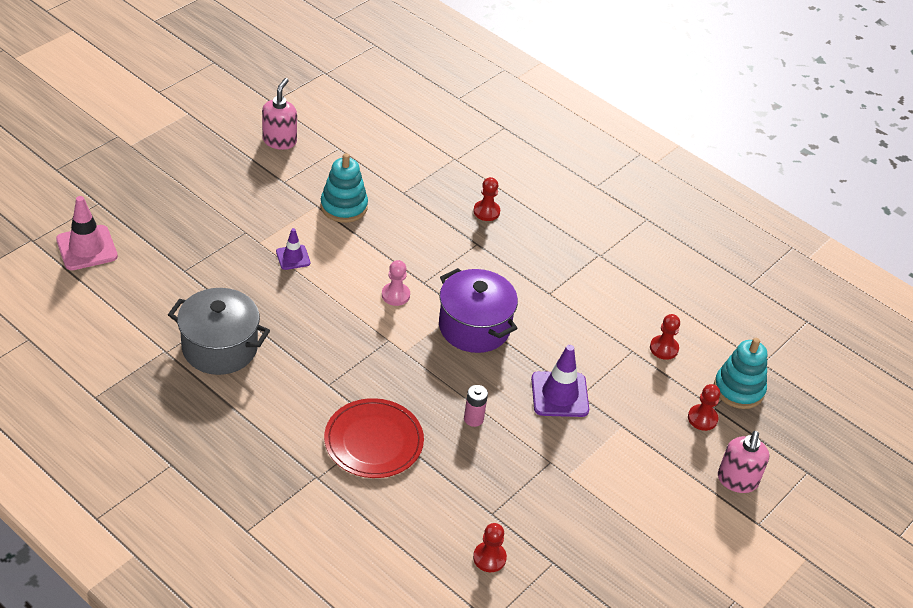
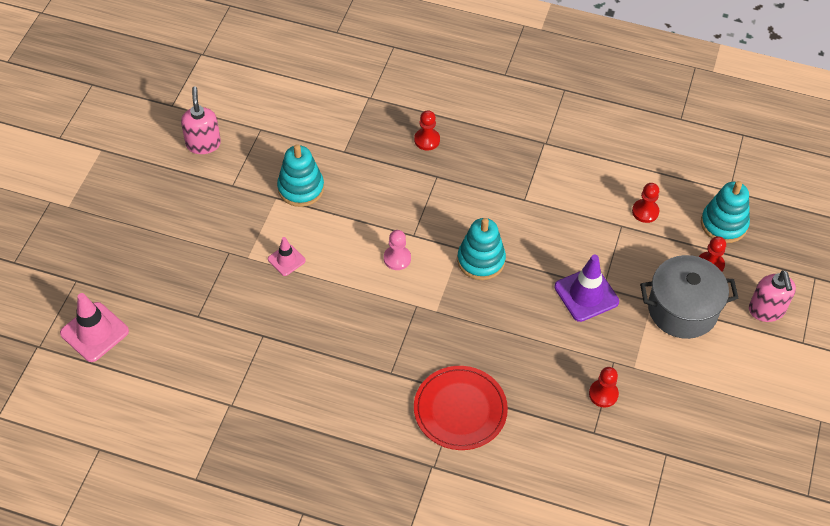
camera: 20 degrees left, 10 degrees up
grey pot [168,288,270,375] -> grey pot moved to [640,255,738,339]
purple traffic cone [276,228,310,270] -> pink traffic cone [268,237,306,276]
purple pot [439,268,518,353] -> turquoise stacking toy [457,218,506,280]
pink battery [464,385,488,427] -> none
red pawn [473,523,507,572] -> red pawn moved to [589,367,619,408]

